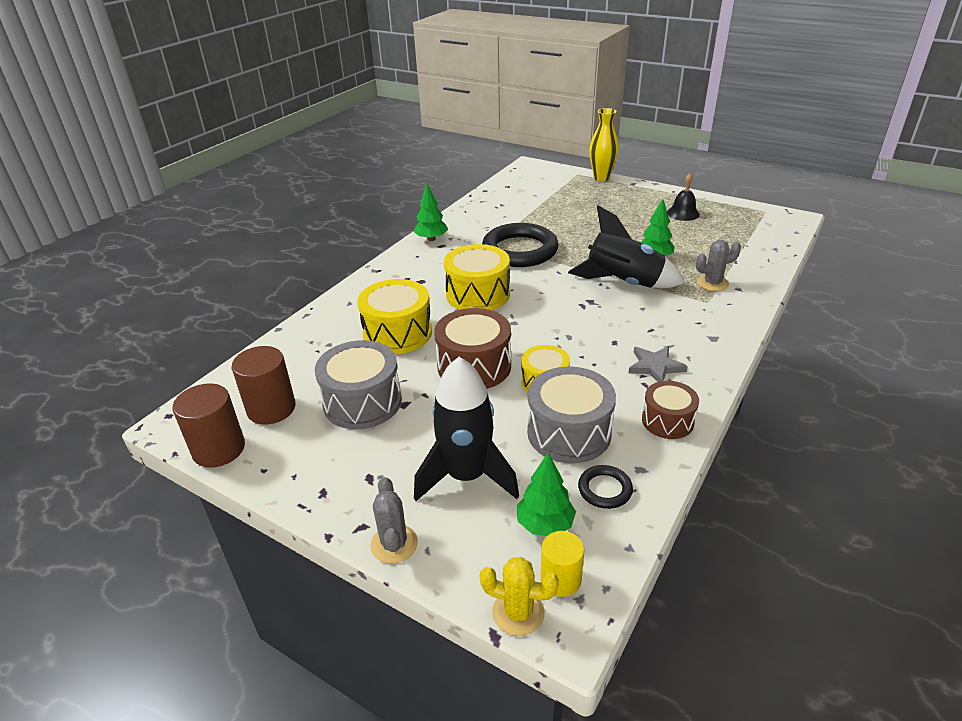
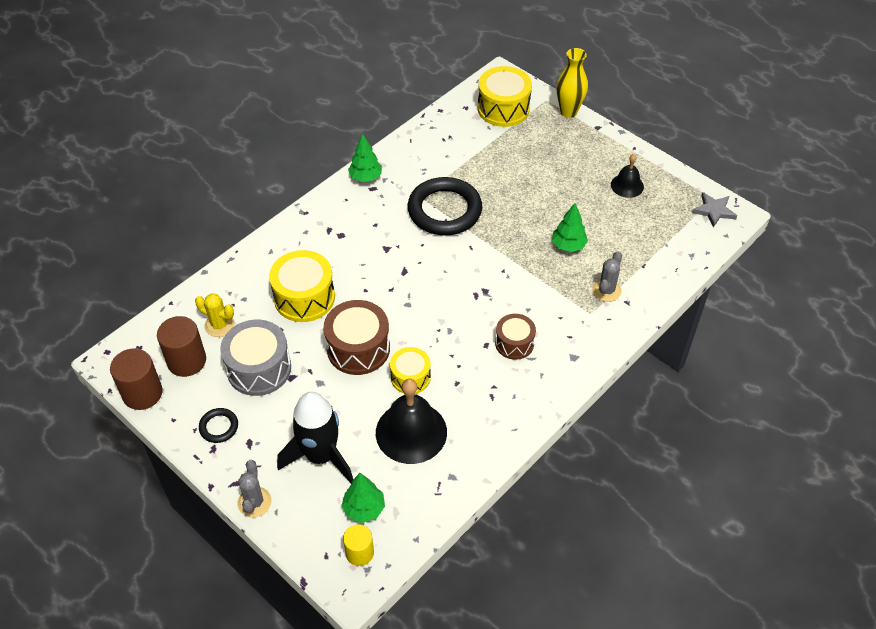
camera: 10 degrees right, 15 degrees up
yellow drum [444,244,510,310] -> yellow drum moved to [478,66,532,127]
yellow cactus [480,557,559,636] -> yellow cactus moved to [195,293,235,337]
grey drum [527,366,616,463] -> black bell [376,379,447,464]
black rocket [568,205,685,288] -> none
black ring [578,465,633,509] -> black ring moved to [199,408,238,443]
grey star [628,346,688,382] -> grey star moved to [692,192,737,227]
brown drum [642,381,699,439] -> brown drum moved to [495,314,536,360]
grey cactus [696,240,741,291] -> grey cactus turned 60 degrees counterclockwise [592,251,622,302]

